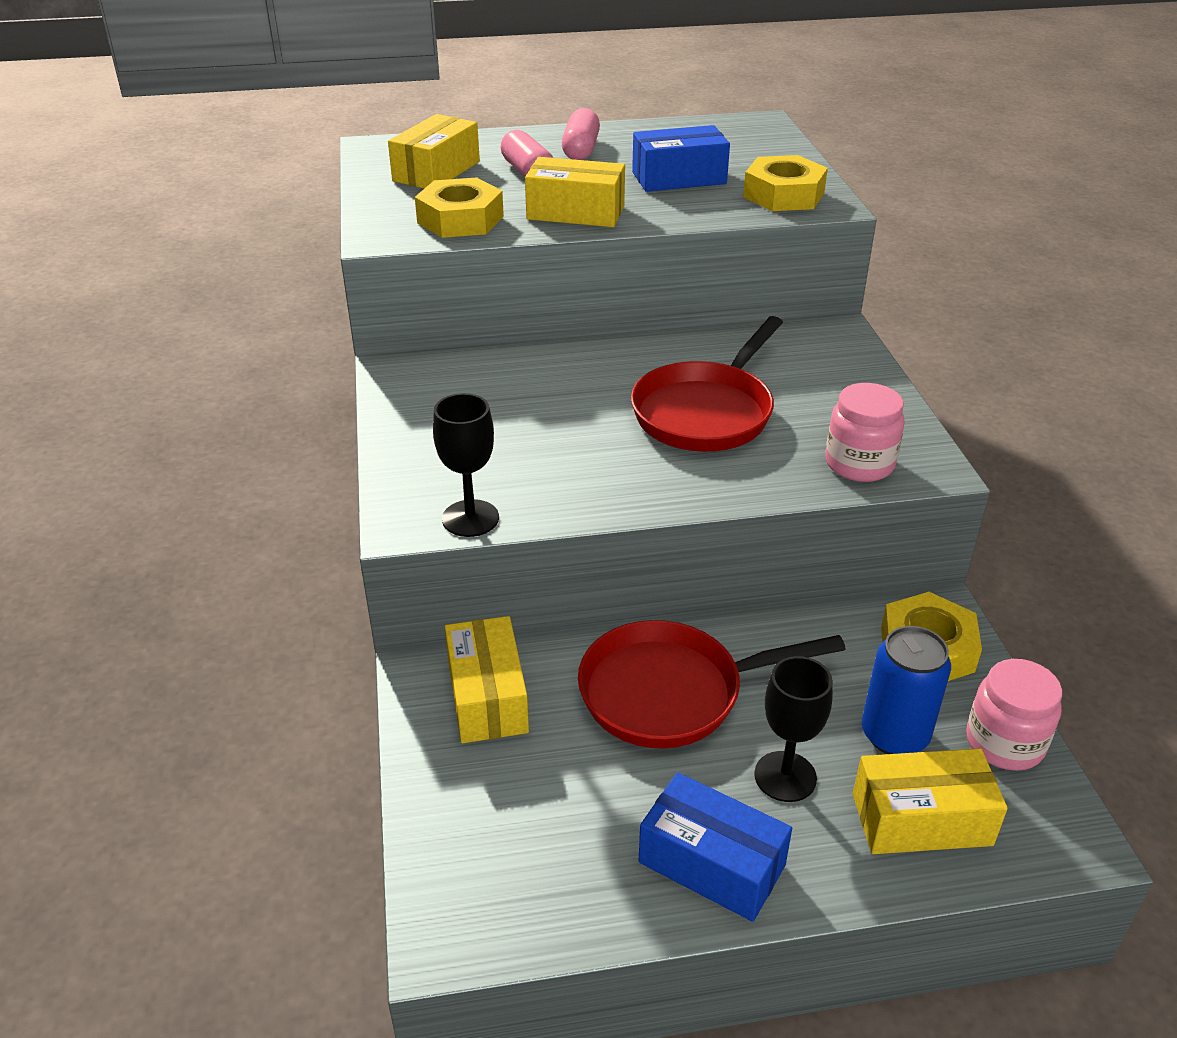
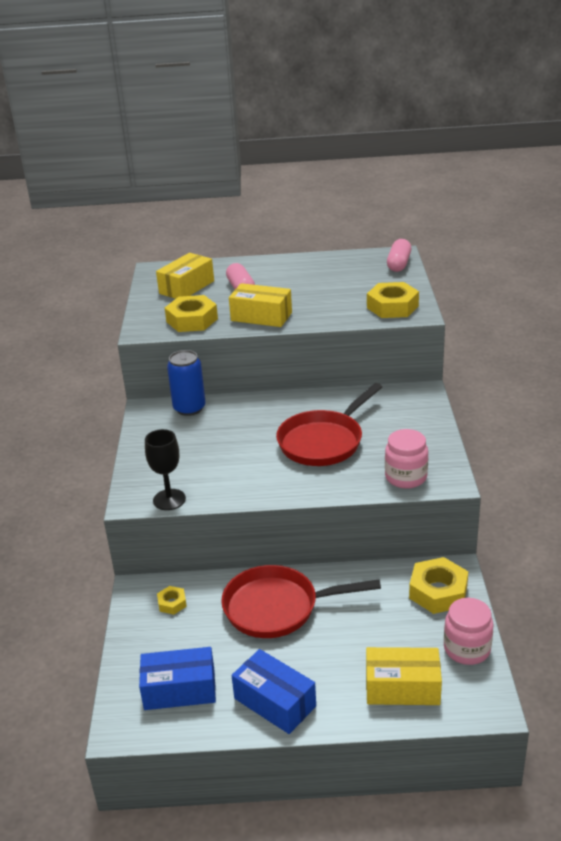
camera: 10 degrees right, 5 degrees down
yellow box [445,616,529,743] -> yellow nut [157,586,187,615]
pink capsule [562,108,600,160] -> pink capsule moved to [387,239,411,272]
blue box [632,125,730,192] -> blue box moved to [139,647,216,710]
black goblet [754,656,833,802] -> none
blue can [862,626,951,754] -> blue can moved to [167,350,206,416]

